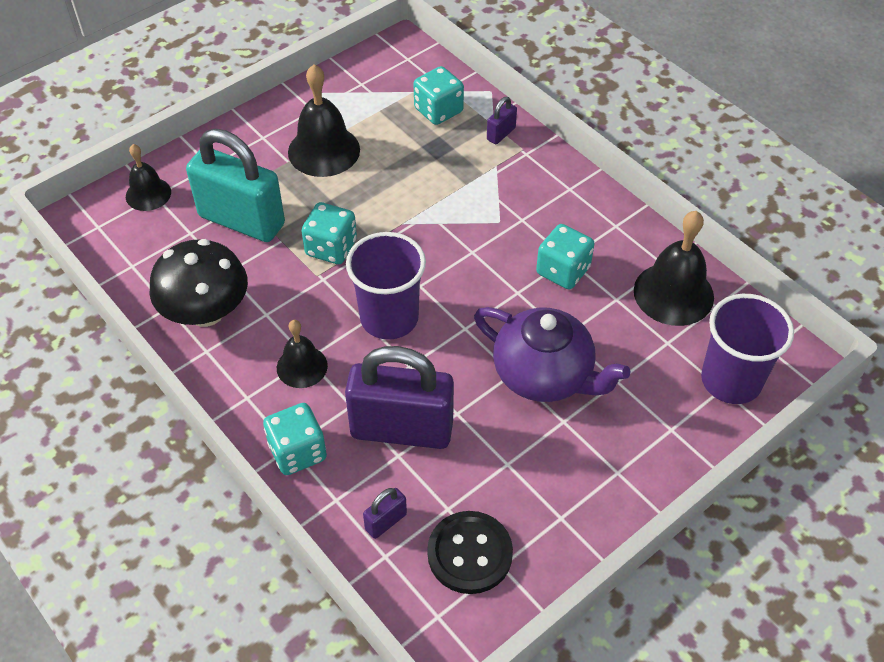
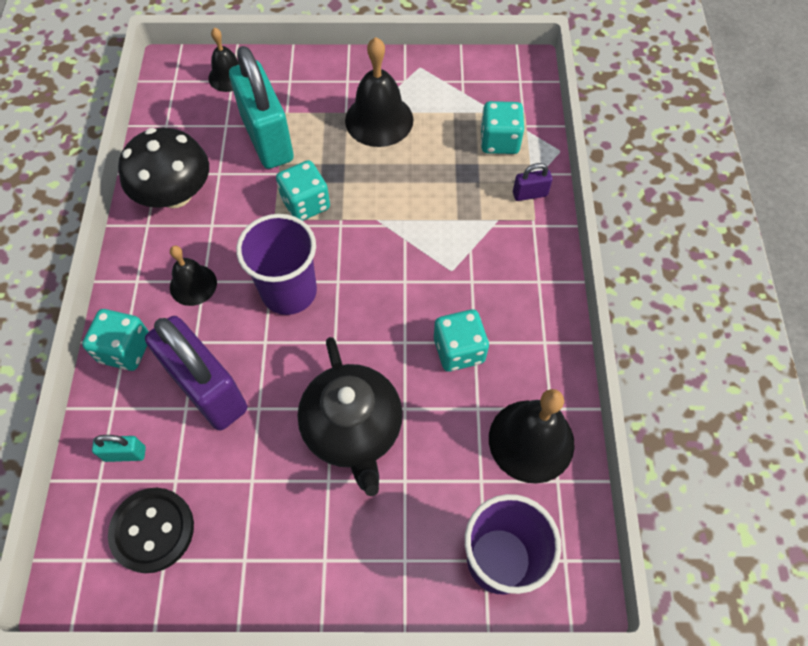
camera: 40 degrees right, 10 degrees up
purple padlock [363,488,407,539] -> turquoise padlock [92,435,146,462]
purple teapot [474,307,631,402] -> black teapot [297,337,403,496]

